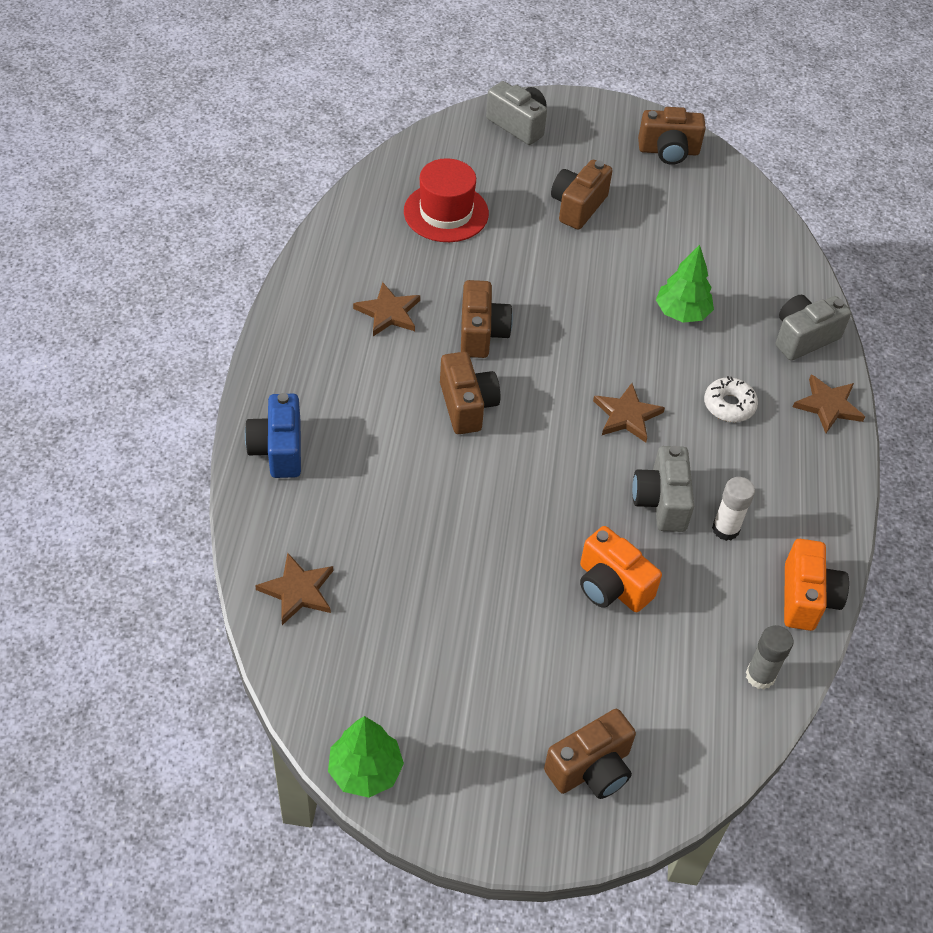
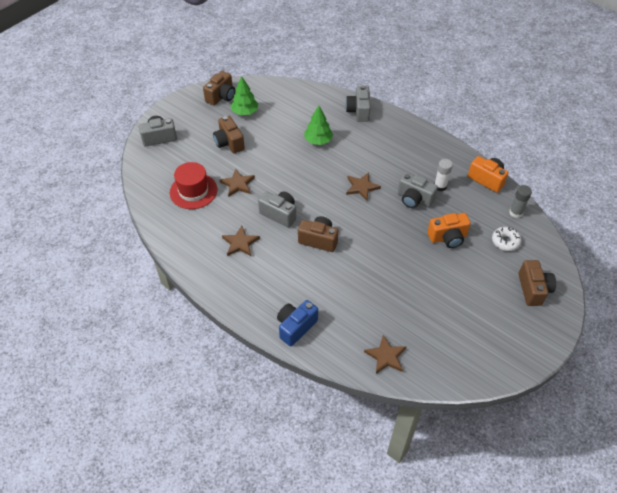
camera: 55 degrees left, 0 degrees up
blue camera [245,393,301,478] -> blue camera turned 105 degrees clockwise [277,300,318,346]
green tree [328,716,404,798] -> green tree moved to [230,76,258,115]
brown camera [461,280,513,358] -> grey camera [258,191,296,228]
white donut [704,376,758,422] -> white donut moved to [492,227,521,251]
brown star [793,374,865,433] -> brown star moved to [220,169,255,196]

